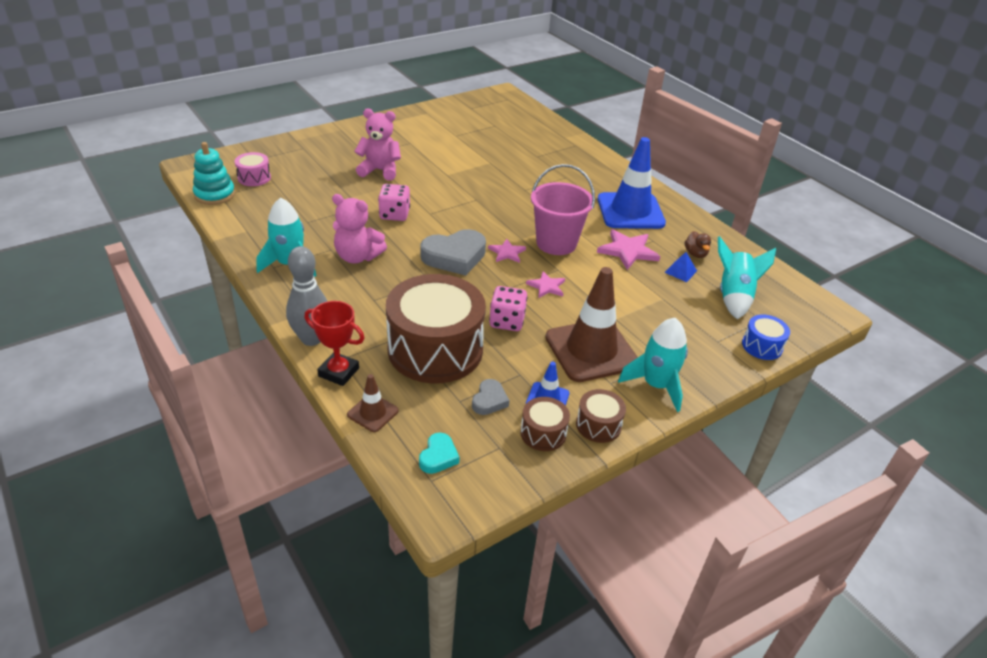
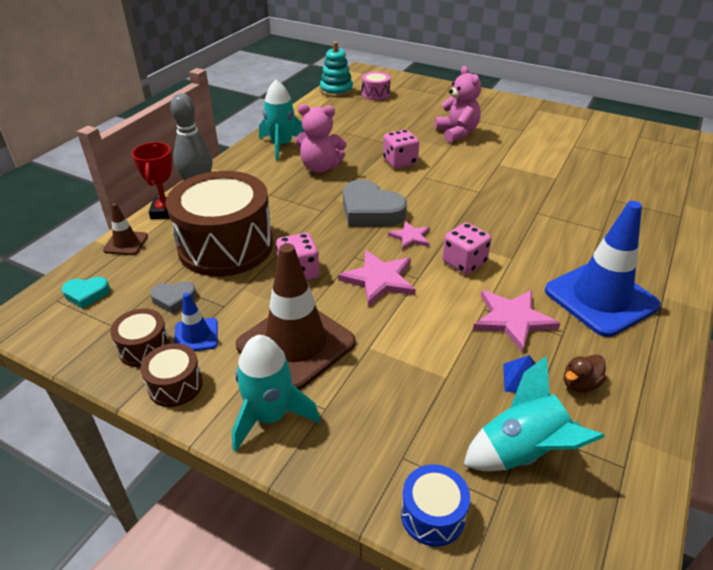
camera: 65 degrees right, 0 degrees up
pink teddy bear [332,194,387,263] -> pink teddy bear turned 75 degrees counterclockwise [295,104,347,173]
pink star [526,271,565,298] -> pink star [338,250,416,307], size x1.65
pink bucket [531,164,595,255] -> pink dice [442,222,492,274]

